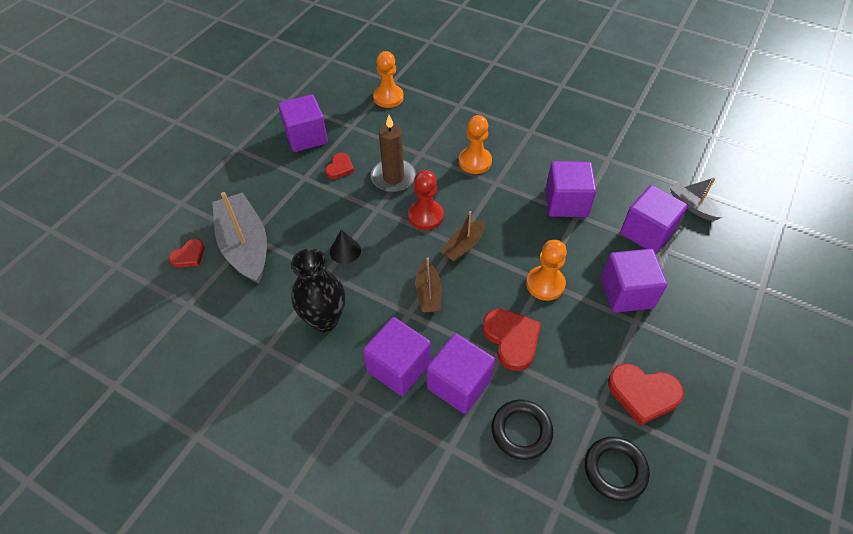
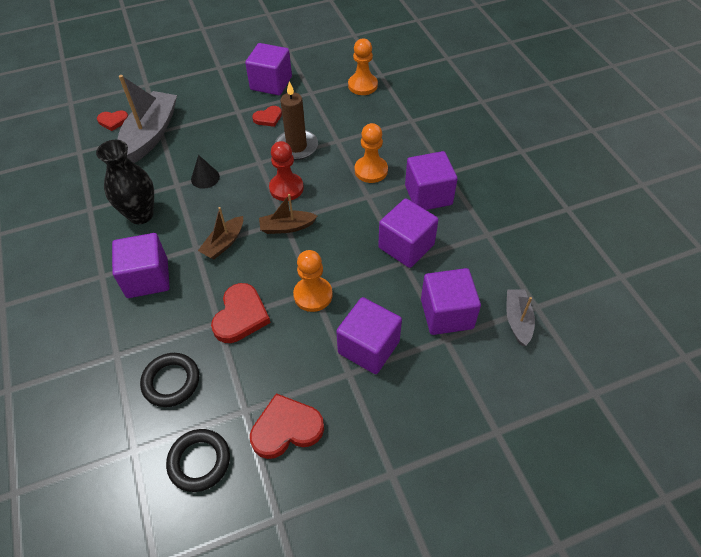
camera: 40 degrees right, 0 degrees up
purple cube [426,333,495,414] -> purple cube moved to [405,151,458,210]
red heart [608,364,684,426] -> red heart turned 105 degrees clockwise [250,393,324,459]

